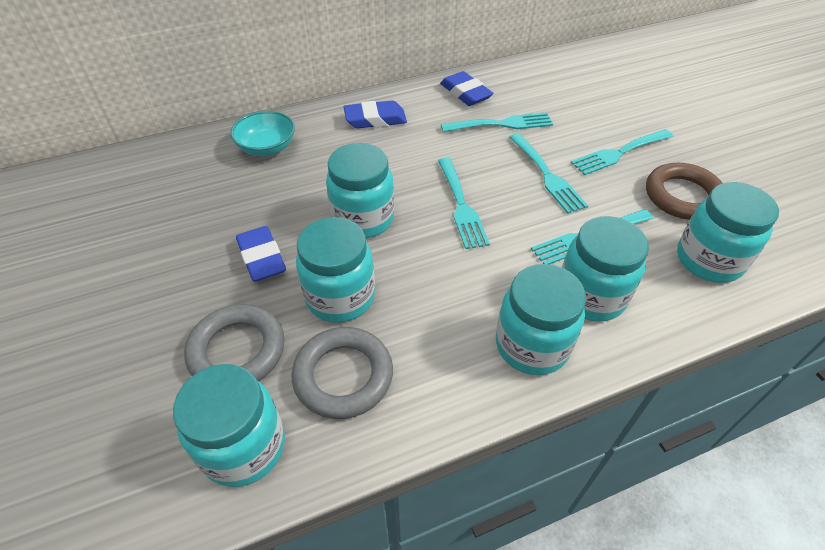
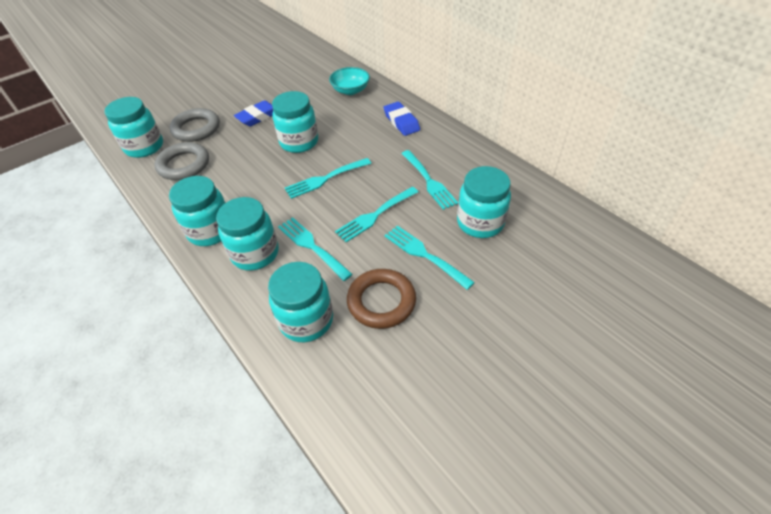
camera: 75 degrees right, 0 degrees up
turquoise jar [296,217,375,323] -> turquoise jar moved to [457,166,511,238]
blue eraser [440,71,494,106] -> none

